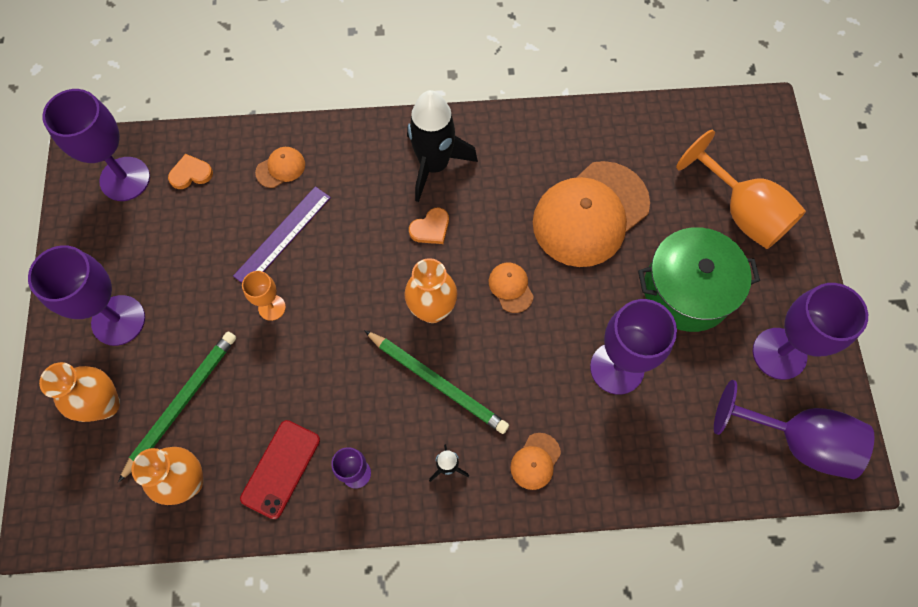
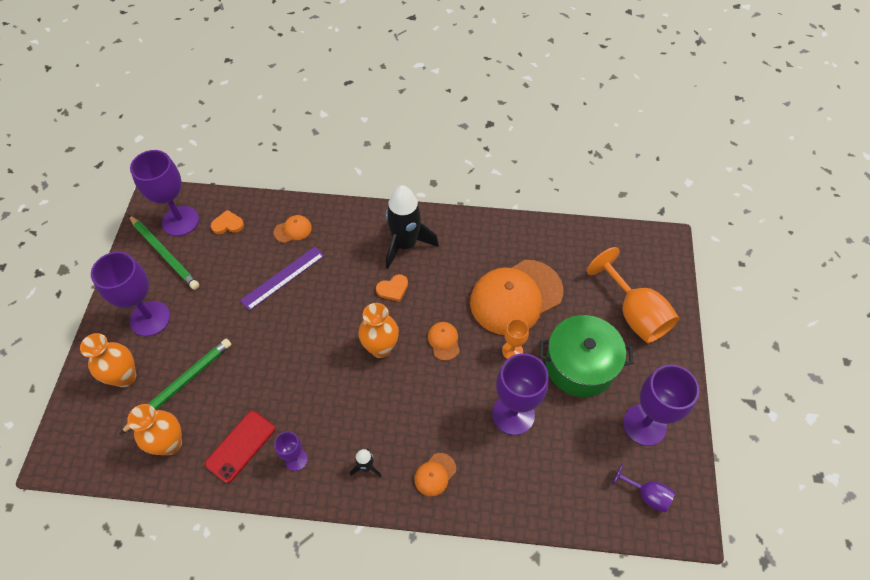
camera: 10 degrees right, 10 degrees down
orange goblet [242,271,286,321] -> orange goblet moved to [502,319,529,359]
green pencil [364,330,509,434] -> green pencil moved to [129,215,199,290]
purple goblet [714,380,874,479] -> purple goblet [612,464,675,513], size x0.52

